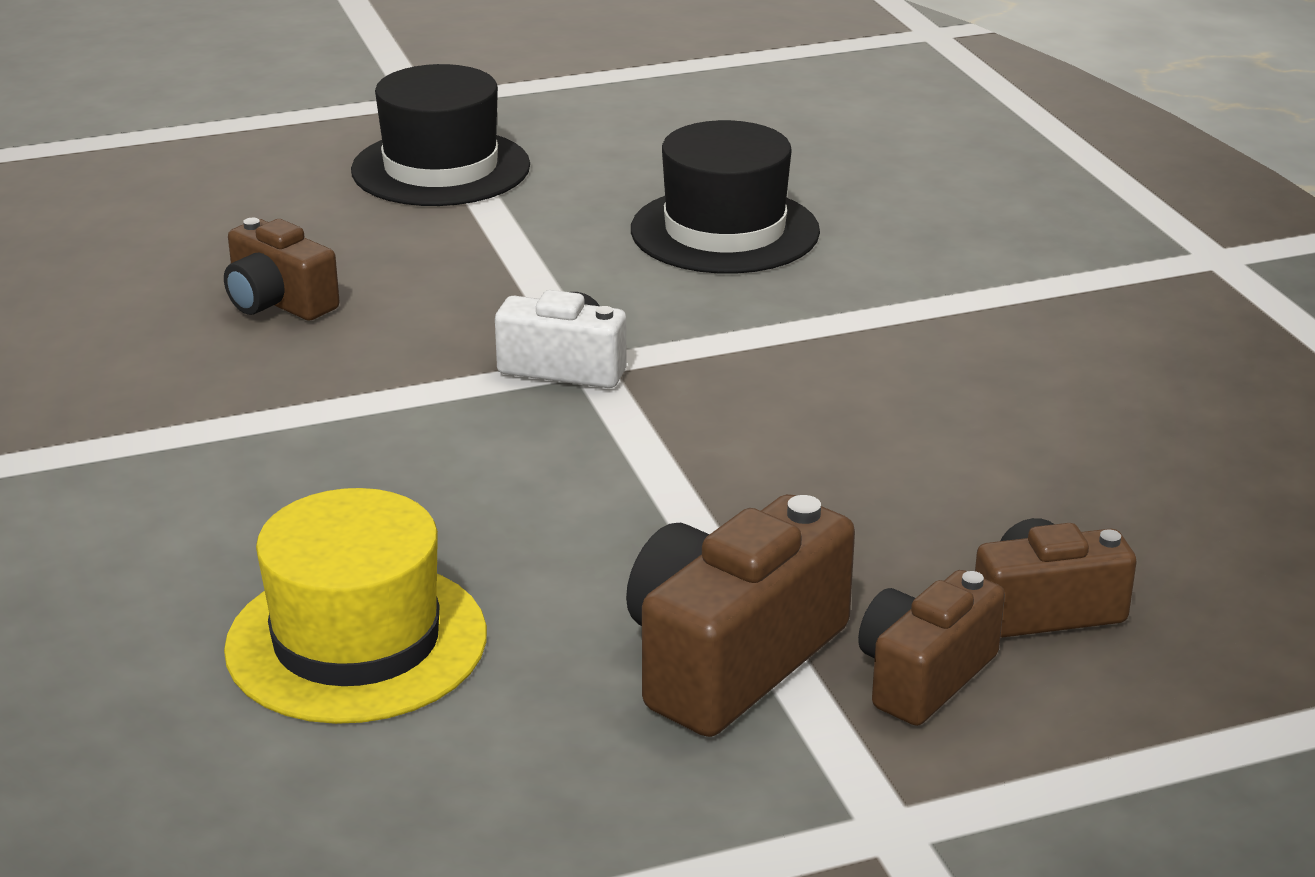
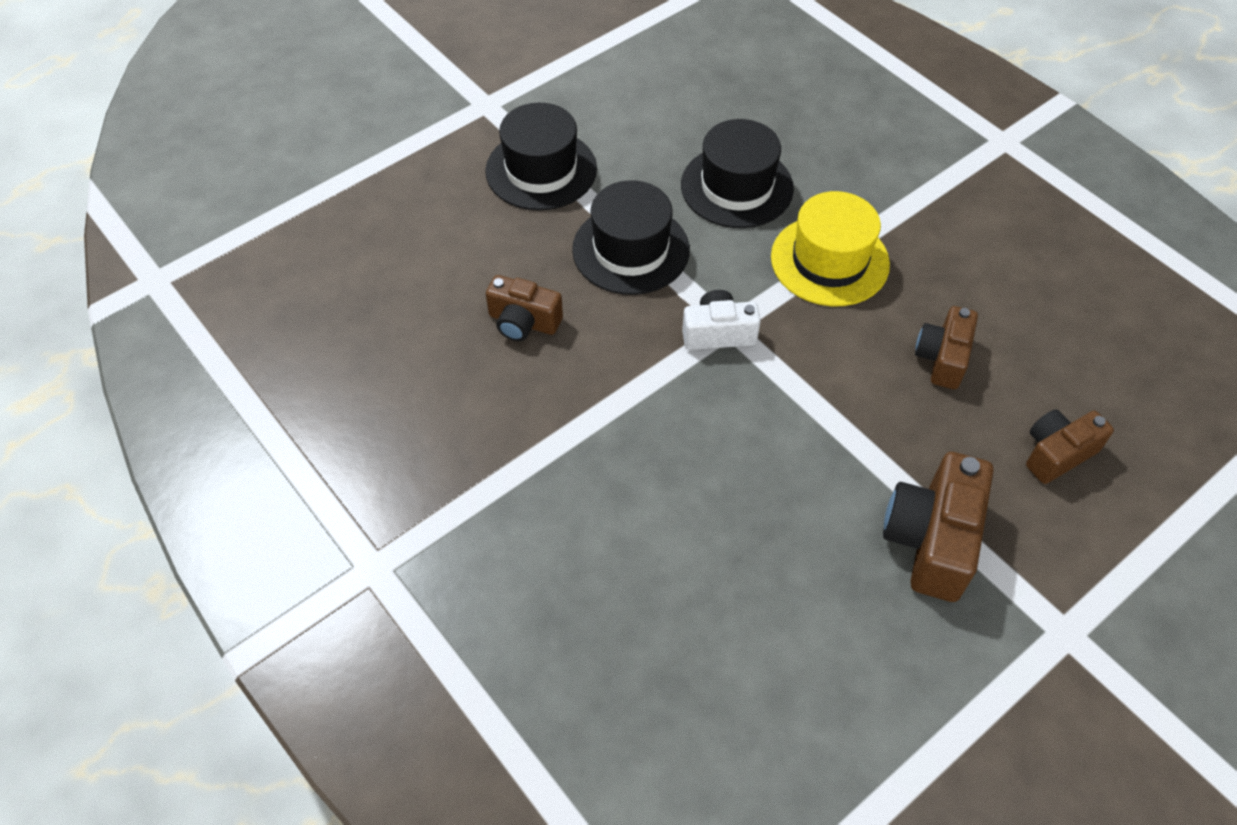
camera: 20 degrees left, 25 degrees up
yellow hat [224,488,487,724] -> yellow hat moved to [771,191,890,306]
brown camera [858,570,1005,726] -> brown camera moved to [915,306,978,389]
none -> black hat [572,180,690,295]

